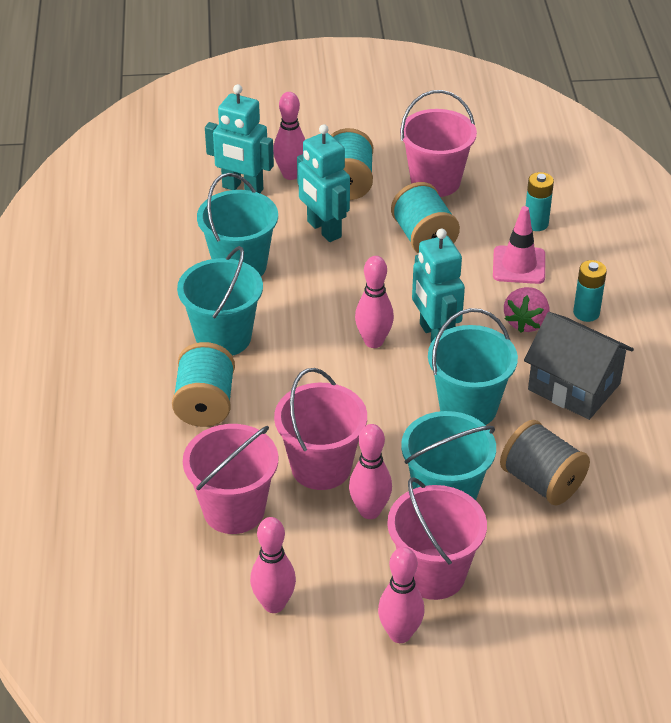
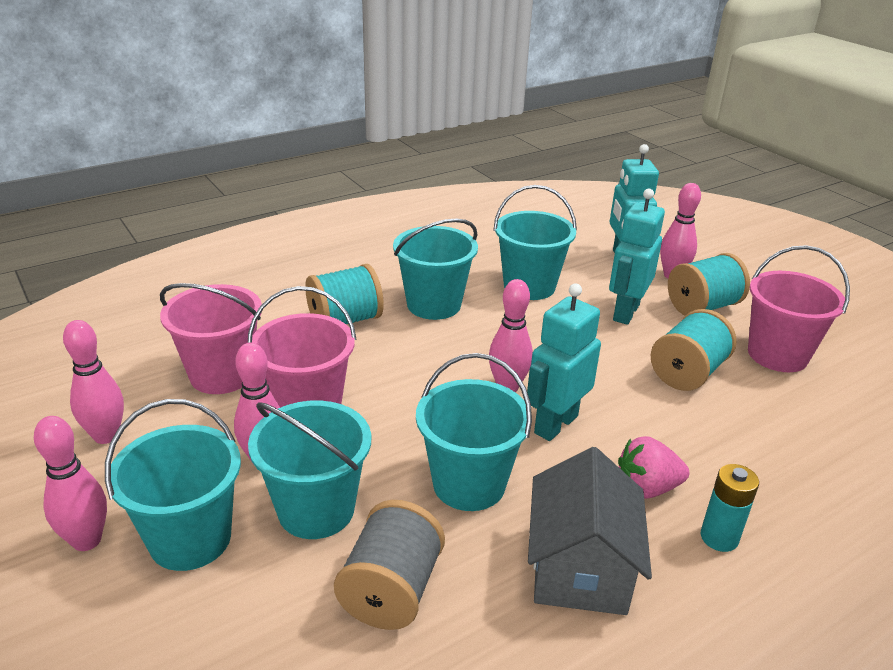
camera: 60 degrees right, 10 degrees down
pink bucket [387,477,487,600] -> turquoise bucket [105,399,241,571]
pink traffic cone [493,206,545,284] -> none
turquoise battery [526,172,554,231] -> none

